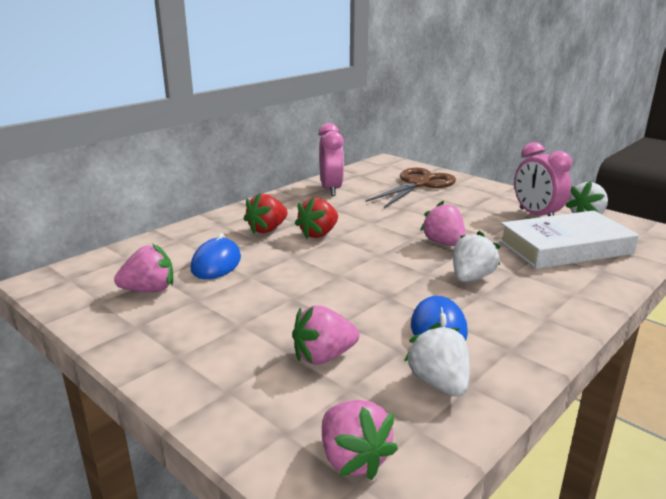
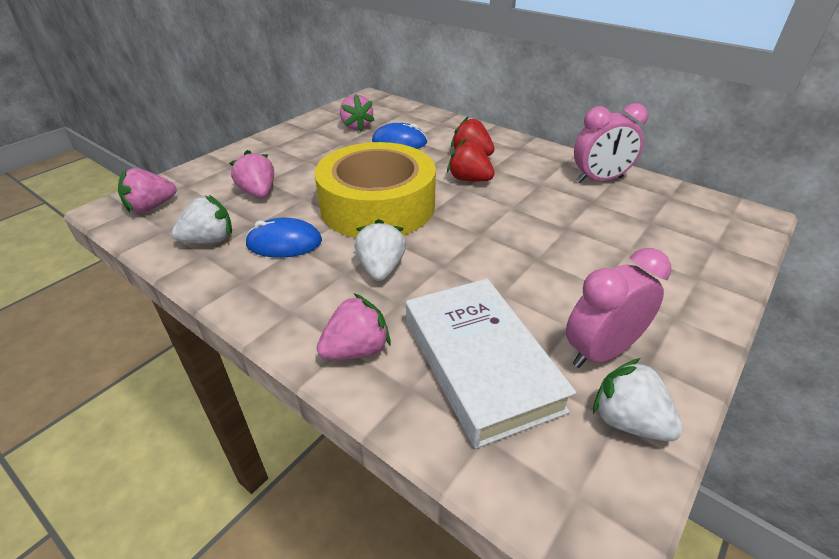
camera: 85 degrees right, 15 degrees up
brown scissors [366,168,456,208] -> none
pink strawberry [420,201,466,246] -> pink strawberry moved to [317,293,391,360]
white strawberry [453,231,500,282] -> white strawberry turned 120 degrees counterclockwise [355,219,406,281]
none -> yellow tape [315,142,436,238]

